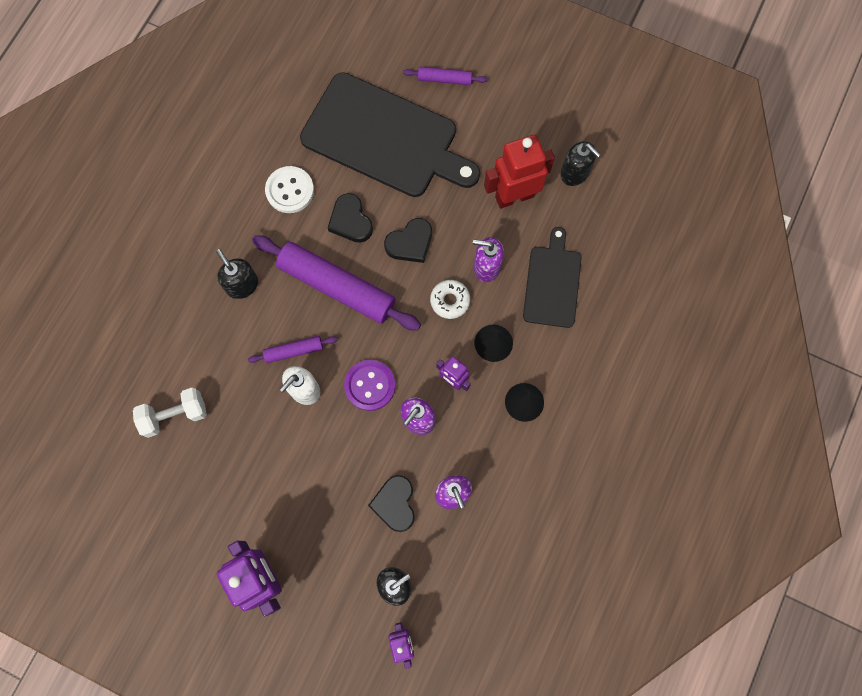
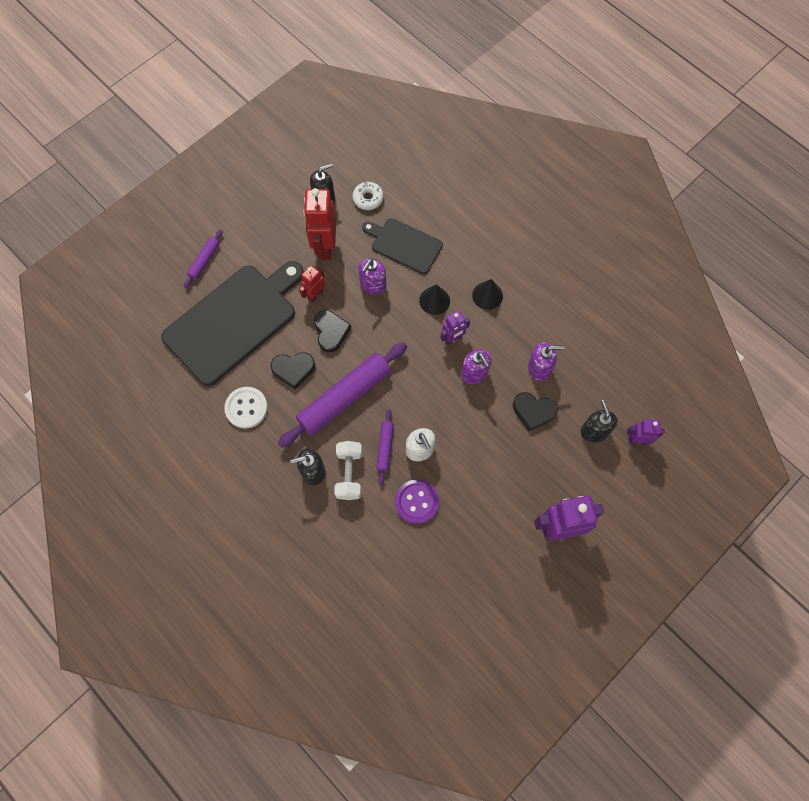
camera: 70 degrees left, 5 degrees down
white dumbbell [133,388,207,438] -> white dumbbell moved to [334,441,362,500]
purple button [344,360,396,411] -> purple button moved to [395,479,439,524]
white donut [430,280,470,319] -> white donut moved to [352,182,384,210]
none -> red robot [299,265,325,303]

